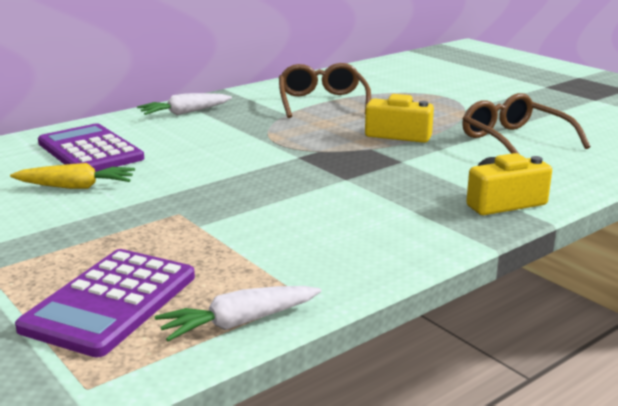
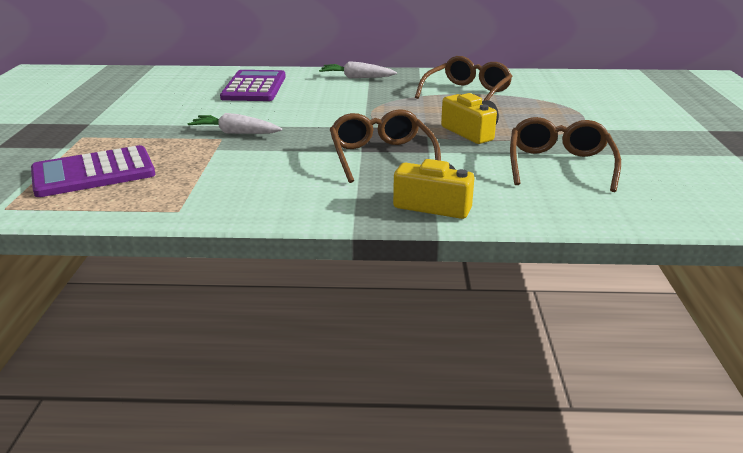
camera: 40 degrees right, 5 degrees up
yellow carrot [10,163,135,189] -> none
white carrot [155,286,322,341] -> white carrot moved to [187,113,282,134]
none -> brown glasses [330,109,441,183]

